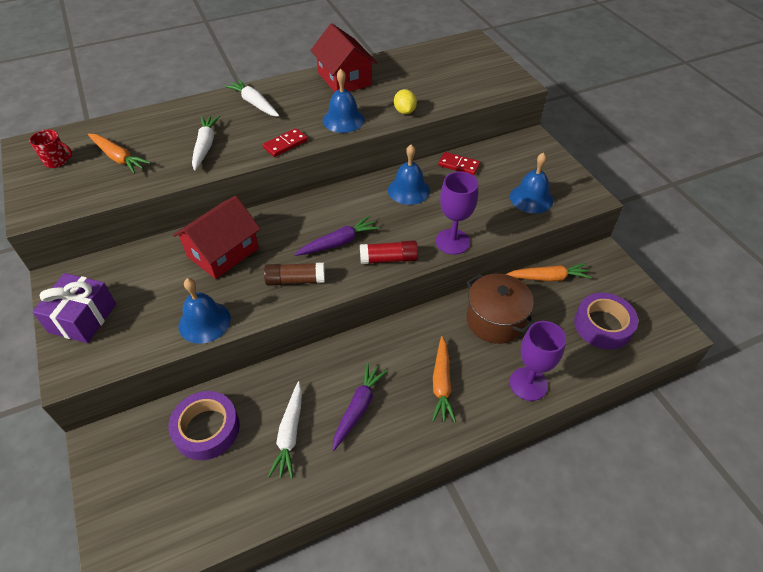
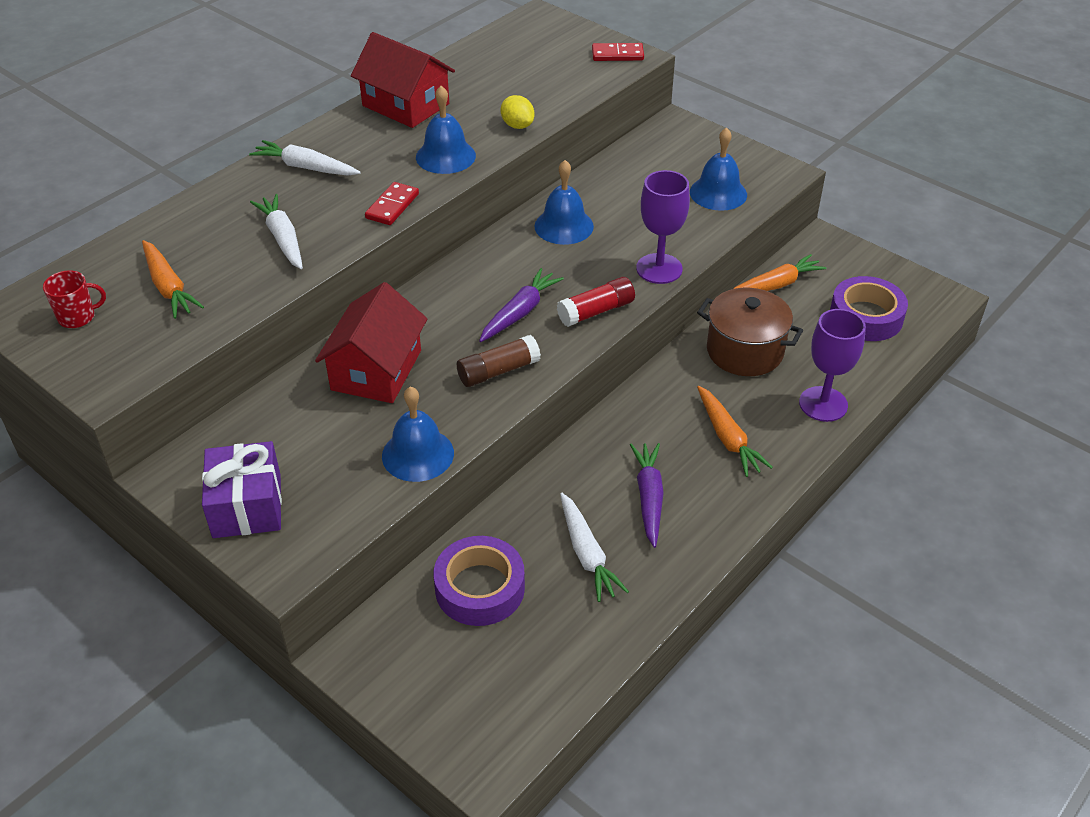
camera: 25 degrees left, 5 degrees down
orange carrot [88,134,151,174] -> orange carrot turned 45 degrees clockwise [142,240,204,319]
red domino [438,152,480,175] -> red domino moved to [592,43,644,61]

